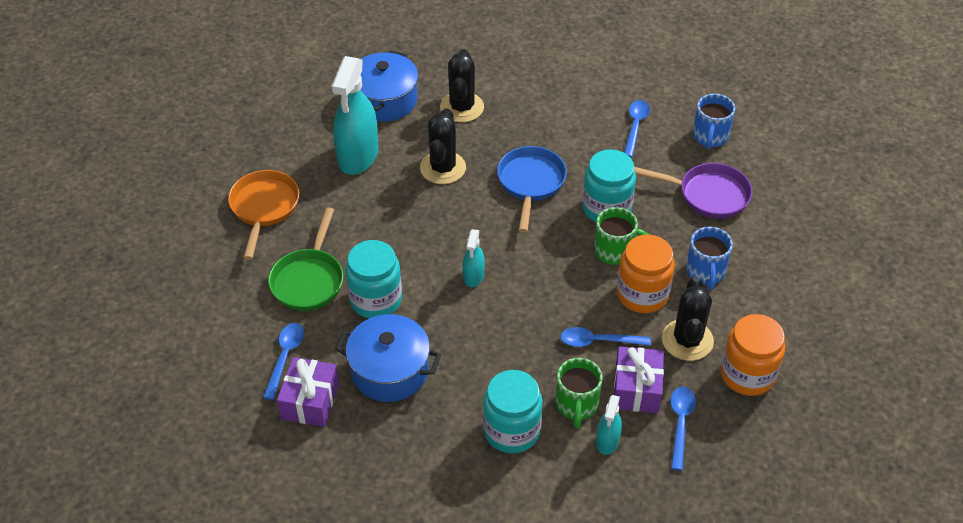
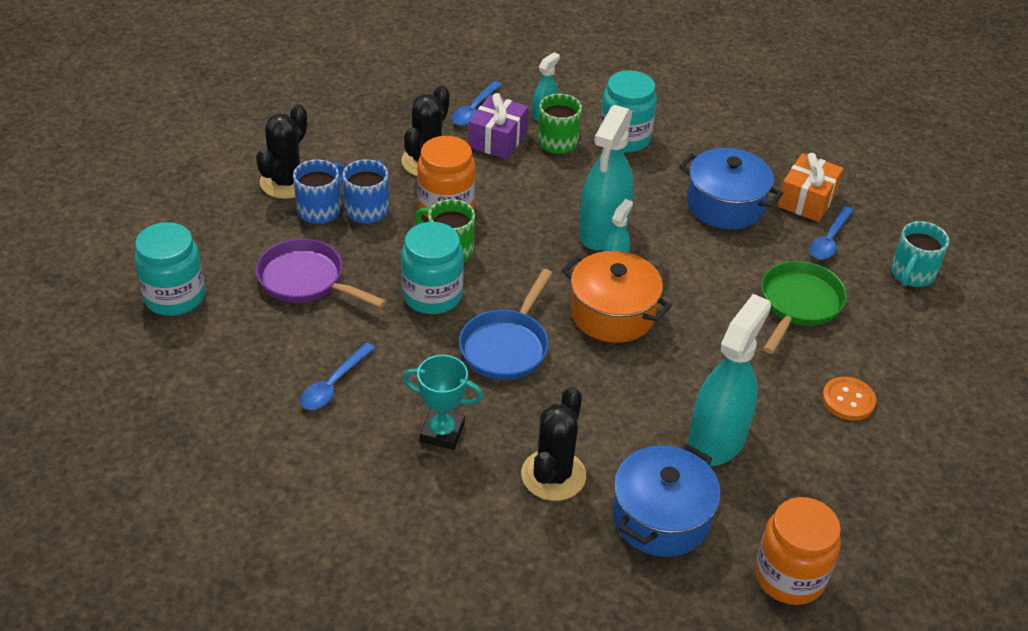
camera: 165 degrees left, 5 degrees down
orange pan [228,170,299,260] -> orange button [822,377,876,421]
purple gift [277,357,339,427] -> orange gift [778,153,843,222]
turquoise jar [345,240,402,318] -> turquoise jar moved to [134,222,205,316]
black cactus [420,108,466,184] -> black cactus moved to [256,104,307,199]
blue spoon [560,327,651,347] -> none
blue mug [693,94,735,150] -> blue mug moved to [293,159,344,224]
orange jar [721,314,785,396] -> orange jar moved to [755,497,841,605]
none -> turquoise trophy [402,355,483,450]
none -> orange pot [562,251,672,343]
none -> turquoise spray bottle [579,105,634,251]
none -> turquoise mug [891,221,949,287]

